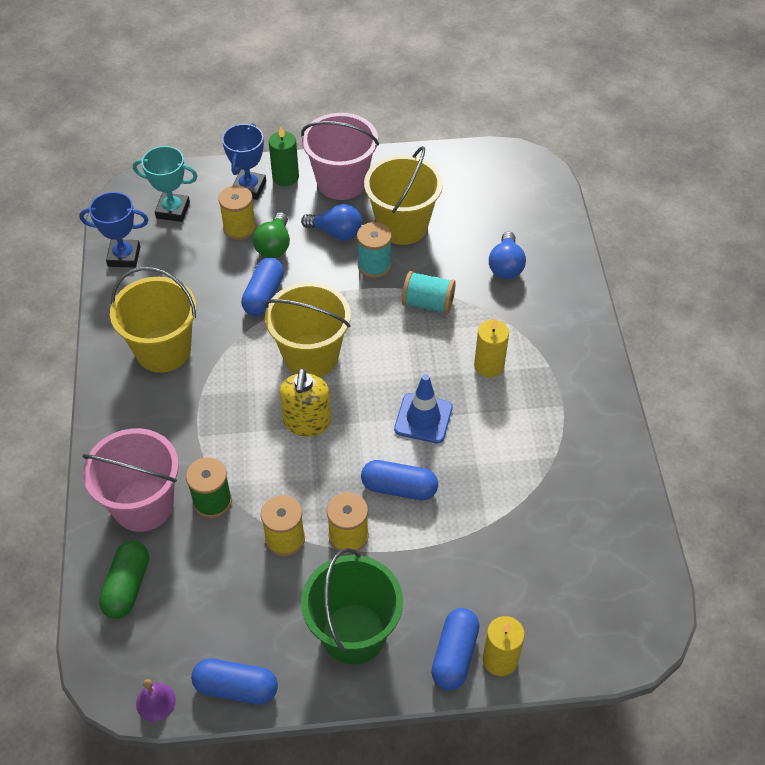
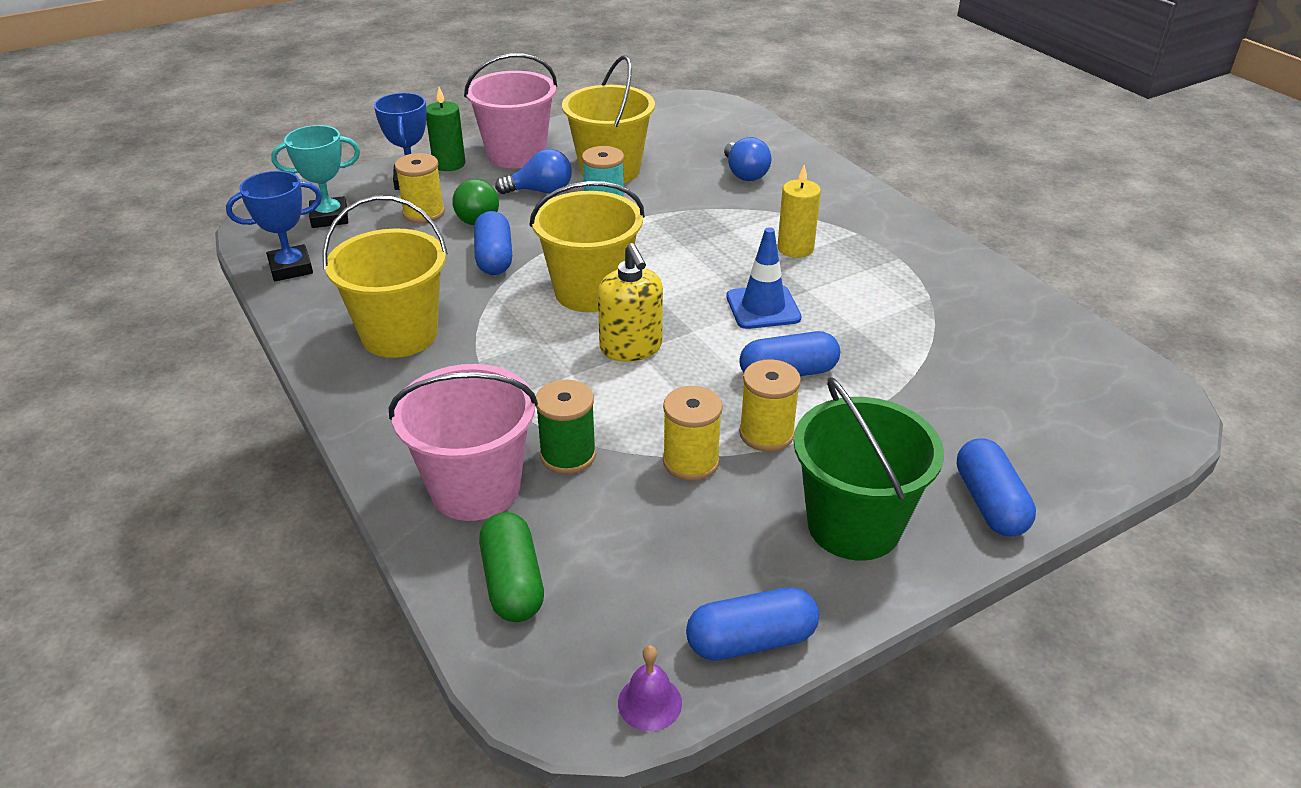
camera: 25 degrees left, 15 degrees down
turquoise spool [402,271,456,314] -> none
yellow candle [483,616,525,676] -> none

